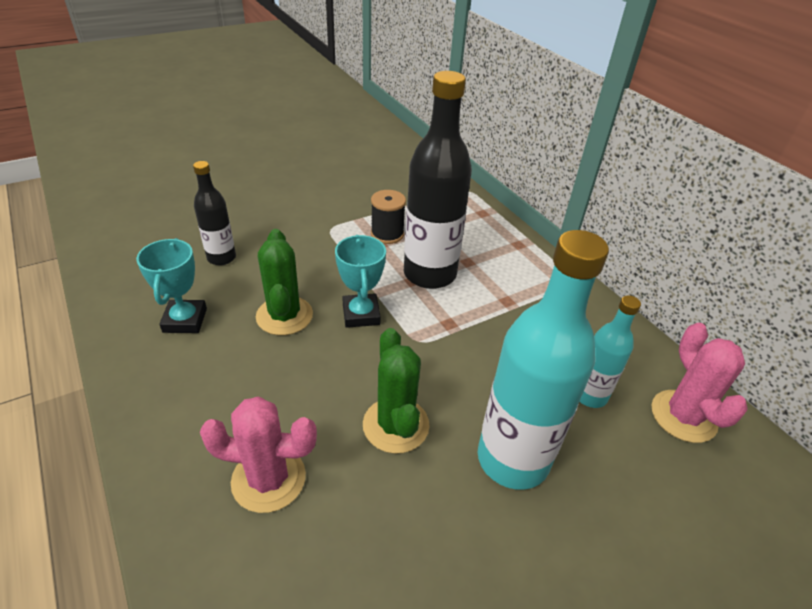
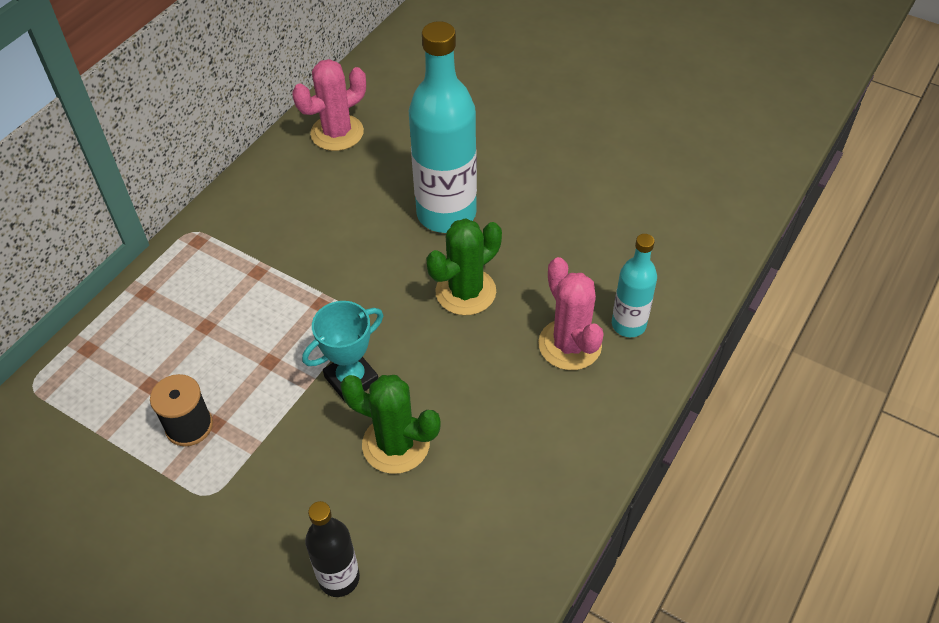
camera: 115 degrees left, 10 degrees up
turquoise trophy [136,238,207,333] -> none
green cactus [256,229,313,335] -> green cactus turned 60 degrees clockwise [340,375,441,474]
black bottle [404,71,472,289] -> none
turquoise bottle [579,295,641,408] -> turquoise bottle moved to [612,234,657,337]

